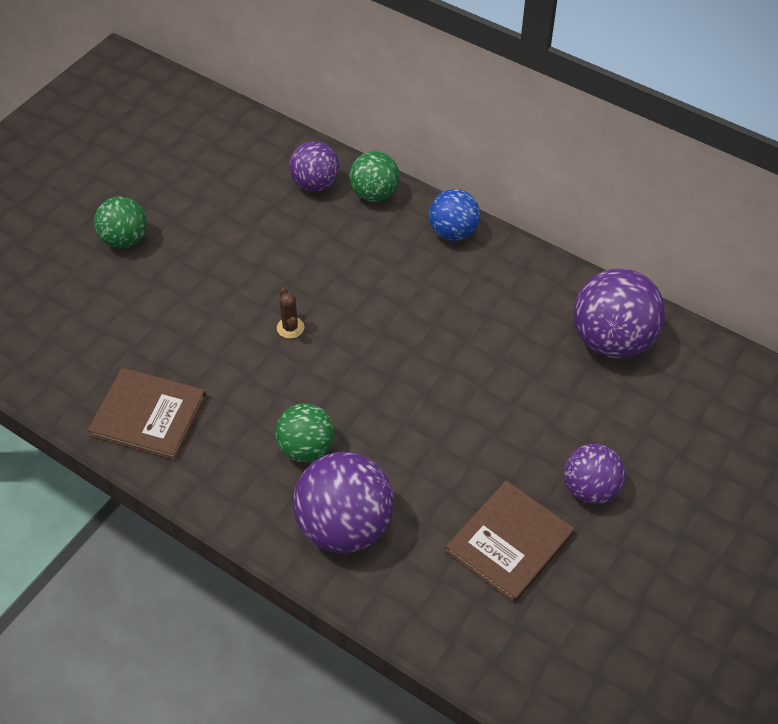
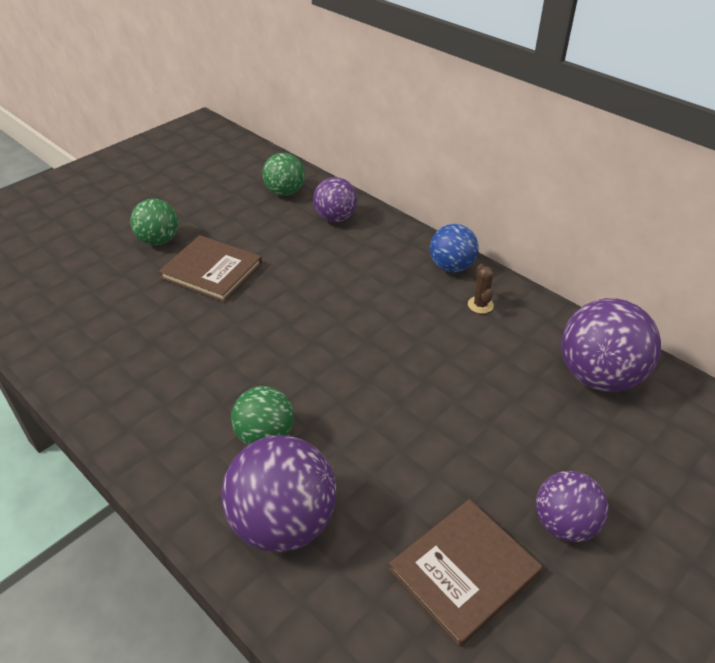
camera: 10 degrees right, 10 degrees down
brown book [87,368,206,460] -> brown book moved to [159,235,262,302]
brown cactus [277,288,304,339] -> brown cactus moved to [468,264,494,314]
green ball [349,151,400,202] -> green ball moved to [262,153,305,196]

